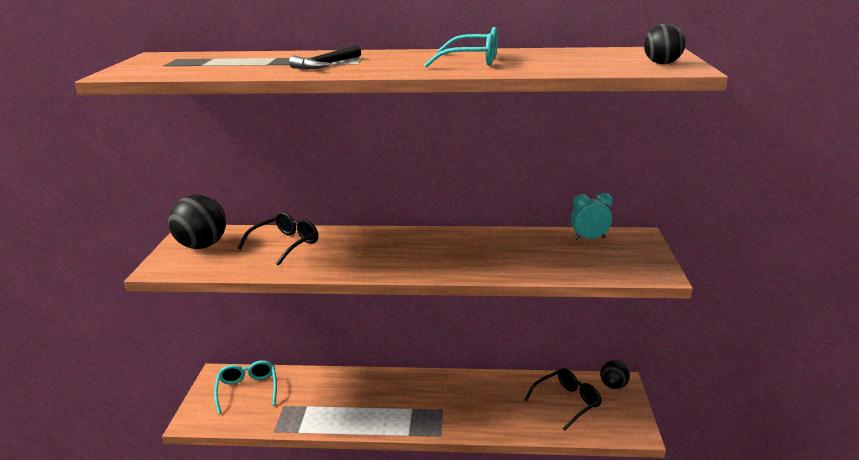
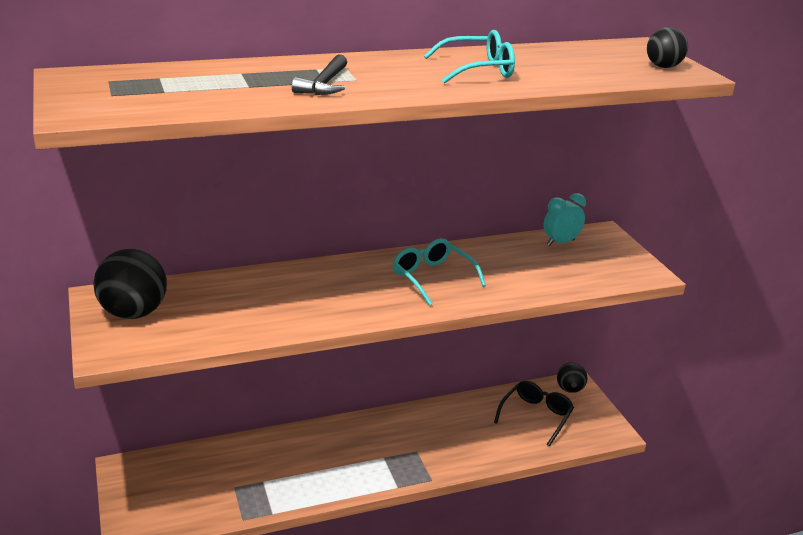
camera: 25 degrees left, 5 degrees up
turquoise glasses [214,360,277,414] -> turquoise glasses moved to [392,238,486,306]
black glasses [238,212,318,266] -> none

